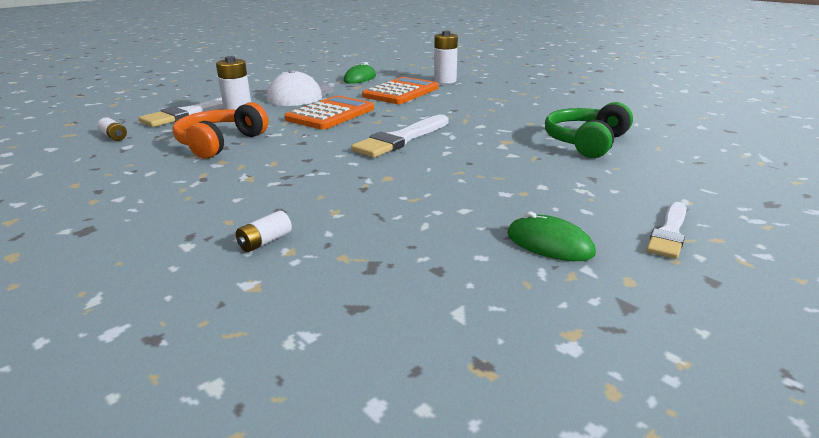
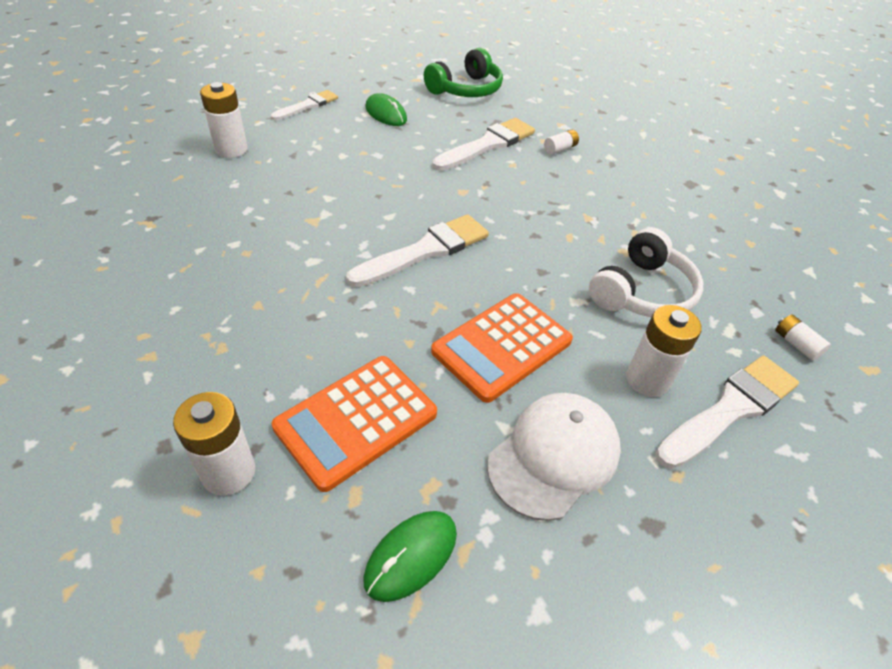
camera: 170 degrees left, 20 degrees up
orange headphones [173,102,269,159] -> white headphones [589,228,703,317]
green headphones [545,102,633,158] -> green headphones moved to [424,48,503,97]
none -> white battery [200,82,248,158]
none -> white brush [432,118,535,171]

